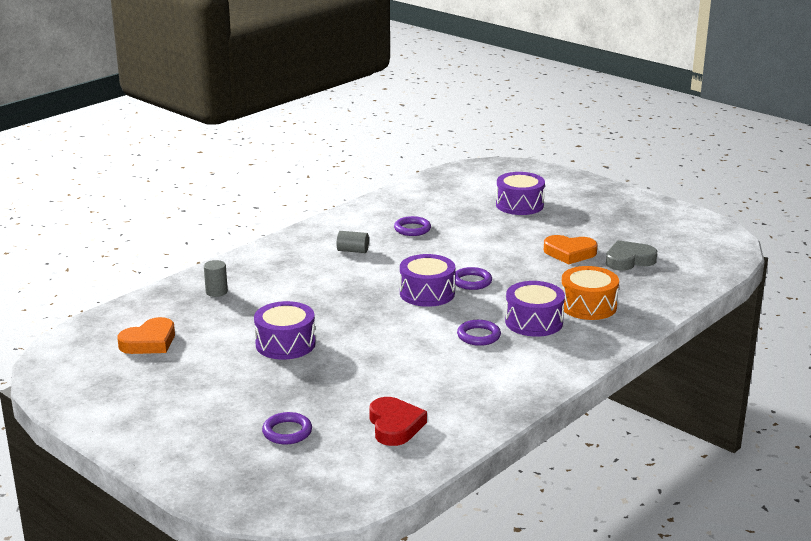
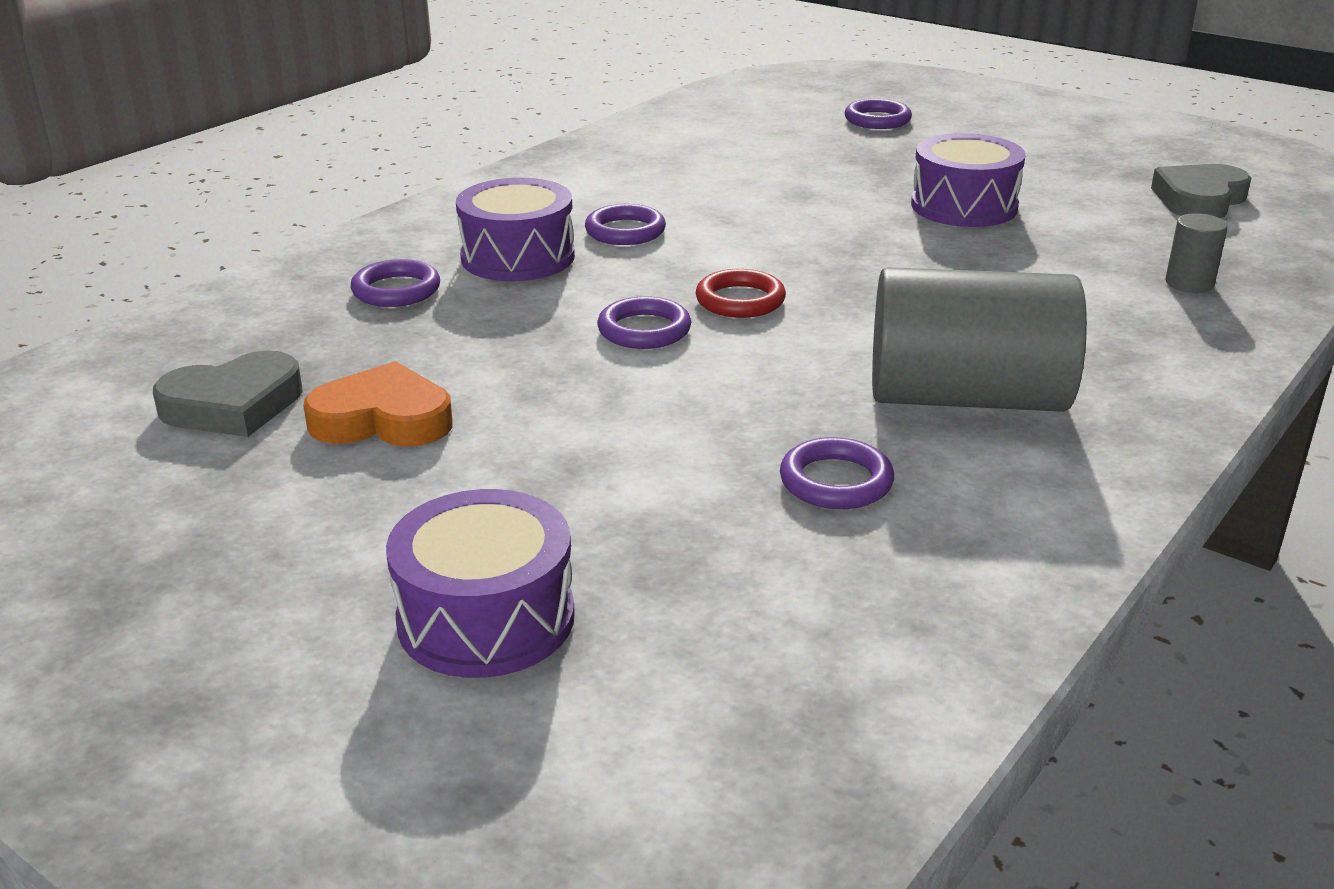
camera: 175 degrees right, 5 degrees up
orange heart [117,317,175,354] -> grey heart [1151,164,1251,218]
grey cylinder [337,231,369,253] -> grey cylinder [872,267,1087,412], size x2.43
red heart [369,397,427,446] -> none
purple drum [400,254,455,307] -> red ring [696,269,786,318]
orange drum [562,266,619,320] -> purple ring [351,259,440,307]

